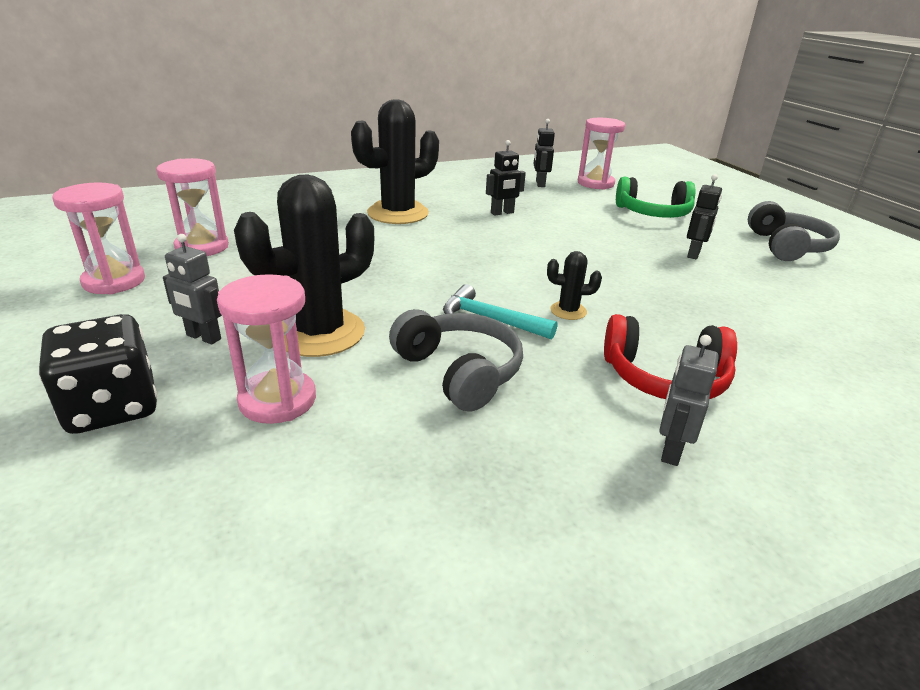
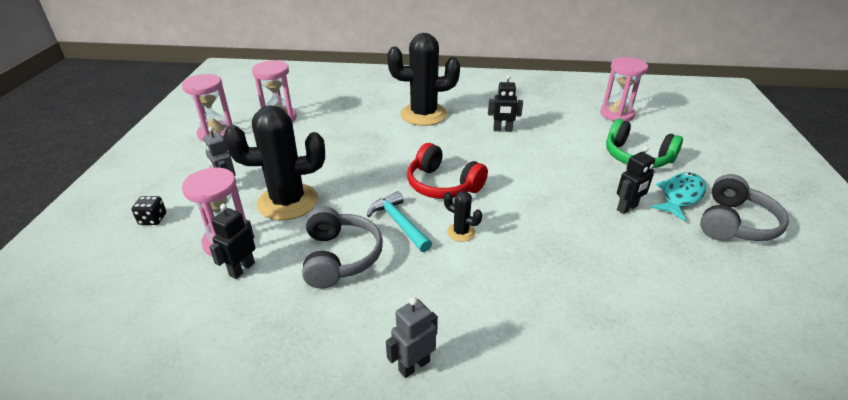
camera: 30 degrees right, 5 degrees up
black dice [38,314,157,434] -> black dice [132,196,166,225], size x0.48
black robot [534,119,555,187] -> black robot moved to [209,204,255,279]
red headphones [604,314,737,399] -> red headphones moved to [407,143,488,199]
none -> turquoise fish [651,172,706,221]

